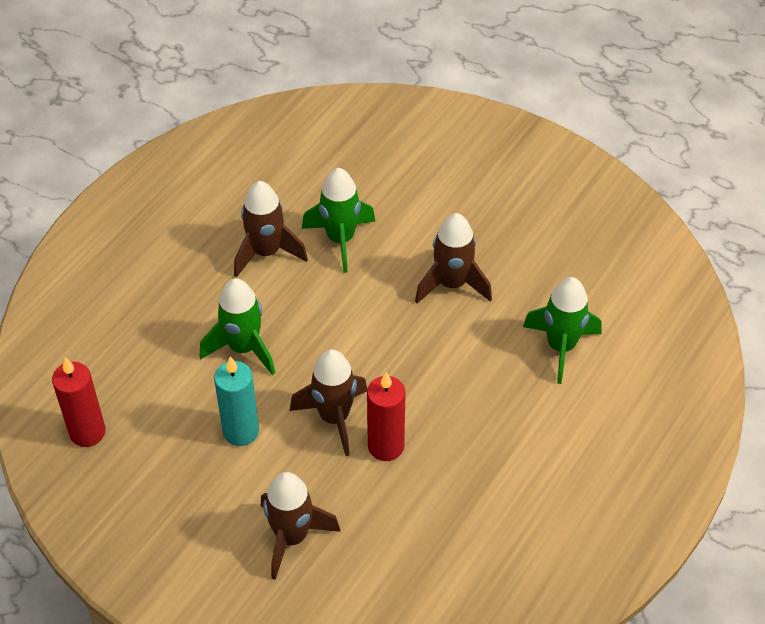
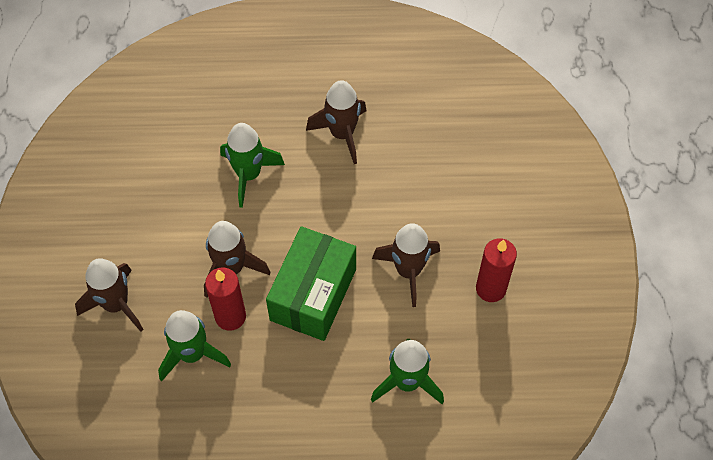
camera: 55 degrees right, 10 degrees up
red candle [52,357,106,447] -> red candle moved to [476,238,517,302]
turquoise candle [214,356,259,446] -> none
green rocket [302,168,375,273] -> green rocket moved to [158,310,231,381]
none -> green box [266,226,356,341]

